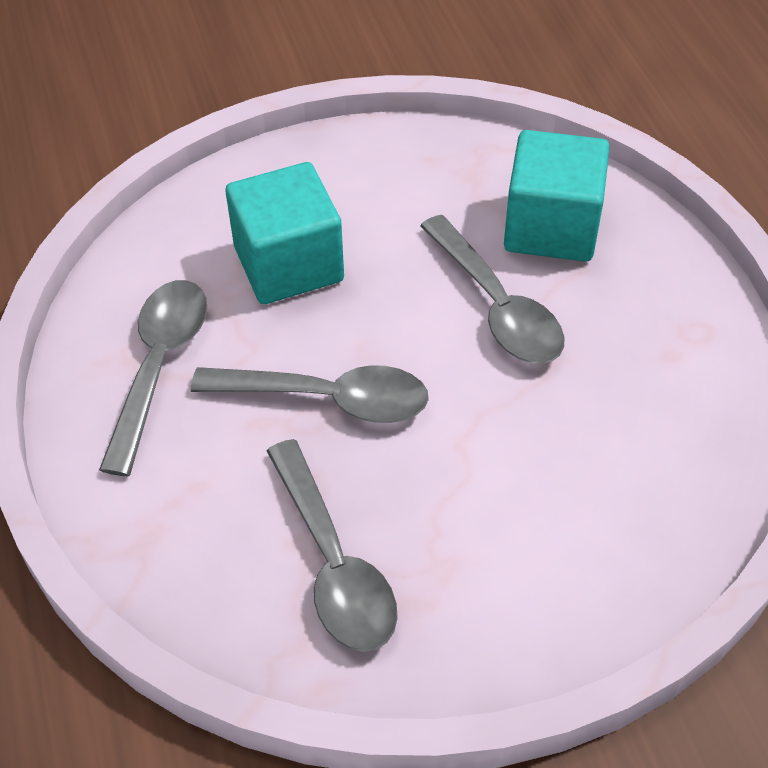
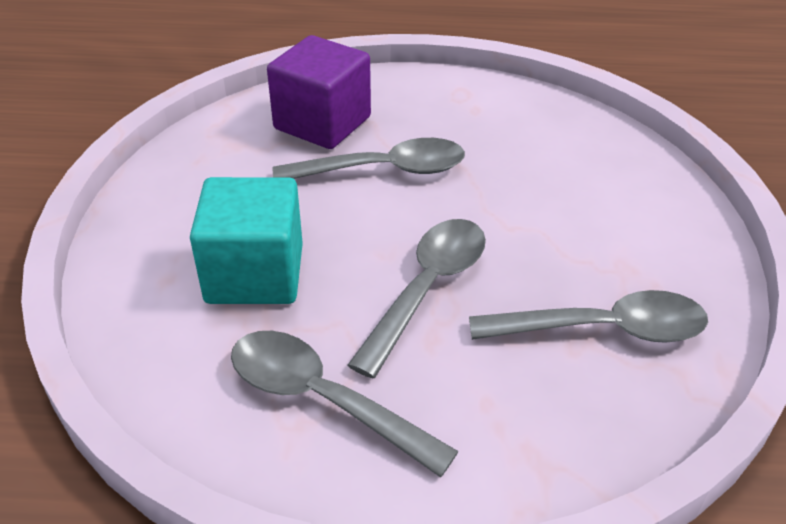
camera: 70 degrees left, 10 degrees down
turquoise cube [504,130,610,262] -> purple cube [267,35,371,149]

